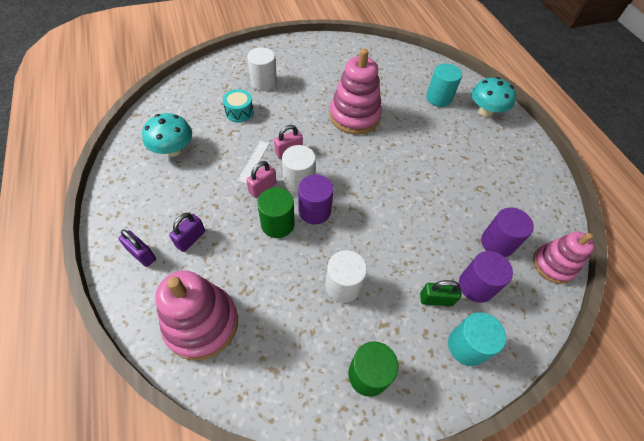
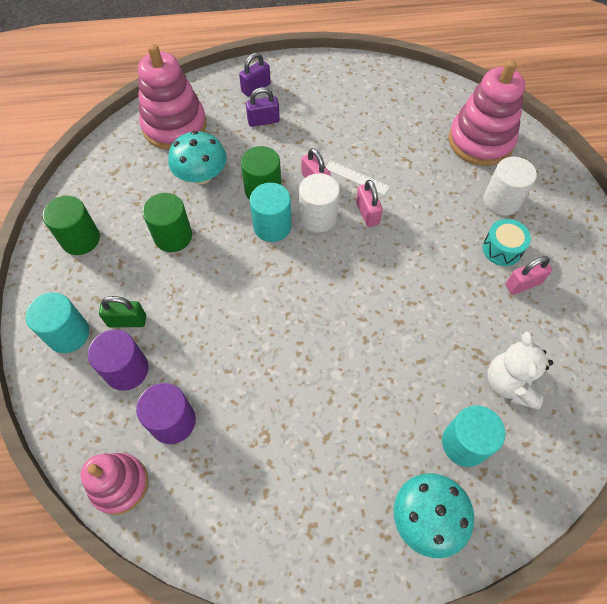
camera: 105 degrees right, 5 degrees up
turquoise mushroom [142,113,192,157] -> turquoise mushroom moved to [168,131,227,184]
purple padlock [169,213,205,252] -> purple padlock turned 60 degrees counterclockwise [246,87,280,127]
turquoise drum [223,89,254,122] -> turquoise drum moved to [482,219,531,266]
purple cylinder [298,174,333,224] -> turquoise cylinder [250,183,292,242]
white cylinder [325,250,367,303] -> green cylinder [143,193,192,252]
pink stacking toy [330,49,382,135] -> pink stacking toy moved to [449,60,525,166]
green padlock [420,280,462,306] -> green padlock turned 75 degrees clockwise [99,296,146,328]
none -> white teddy bear [487,331,553,409]
none -> pink padlock [505,256,552,295]

